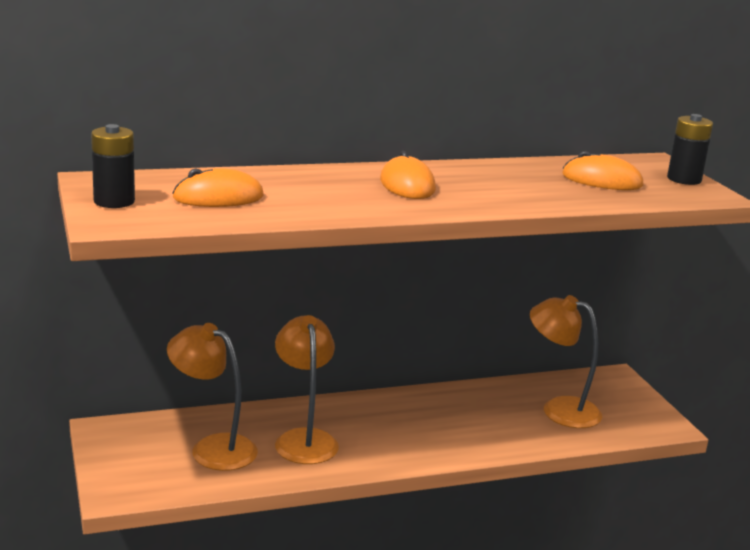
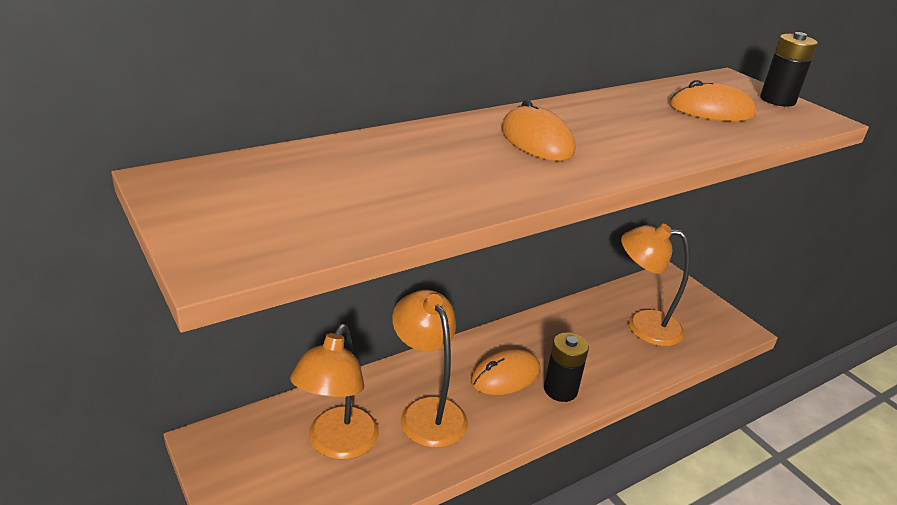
camera: 15 degrees left, 10 degrees up
black battery [91,124,135,208] -> black battery moved to [544,332,589,402]
orange lamp [167,323,258,471] -> orange lamp turned 90 degrees counterclockwise [290,324,379,460]
orange mouse [172,168,264,207] -> orange mouse moved to [471,349,540,395]

